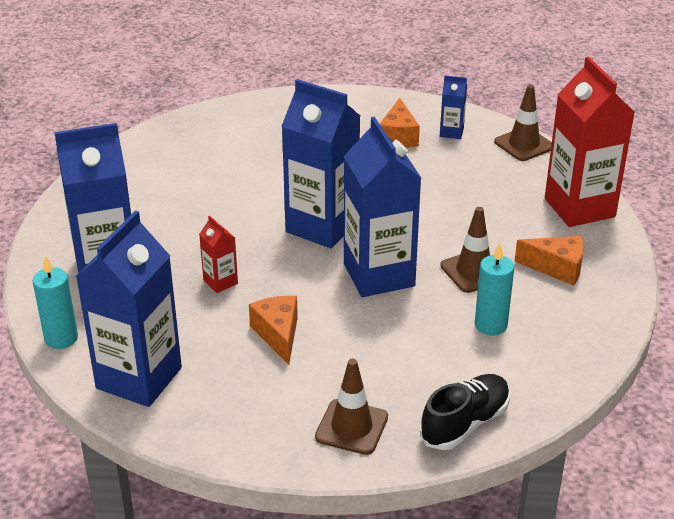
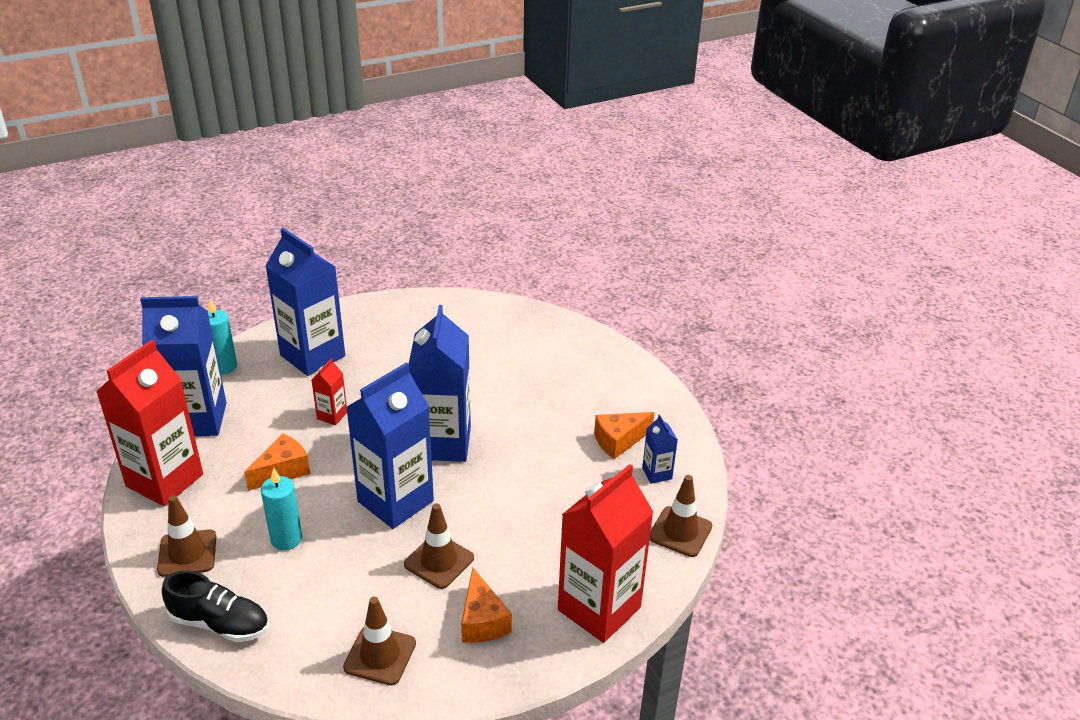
camera: 60 degrees right, 0 degrees up
turquoise candle [475,243,514,336] -> turquoise candle moved to [261,468,302,550]
none -> red carton [97,340,203,506]
none -> brown traffic cone [343,597,416,685]

